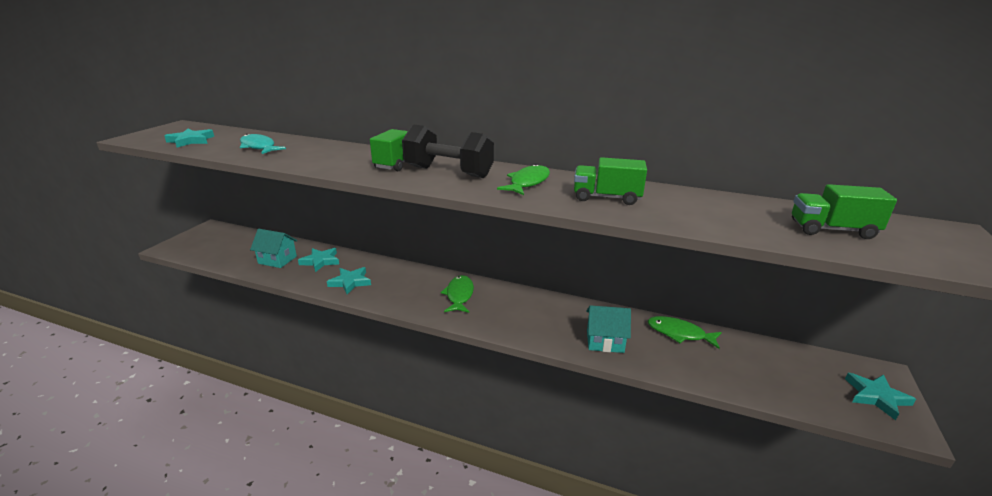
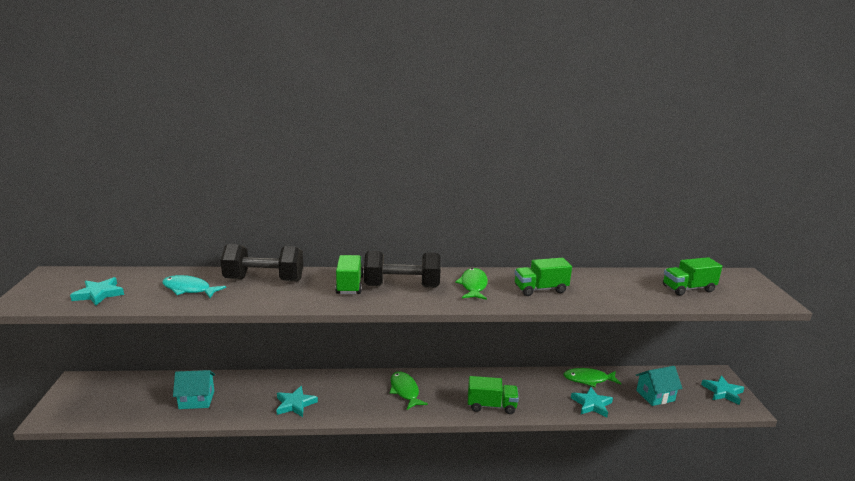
camera: 25 degrees left, 5 degrees down
turquoise star [298,248,339,272] -> turquoise star moved to [571,387,613,417]
turquoise house [586,305,631,353] -> turquoise house moved to [636,366,683,406]
none -> black dumbbell [221,244,303,281]
none -> green truck [468,376,519,414]

